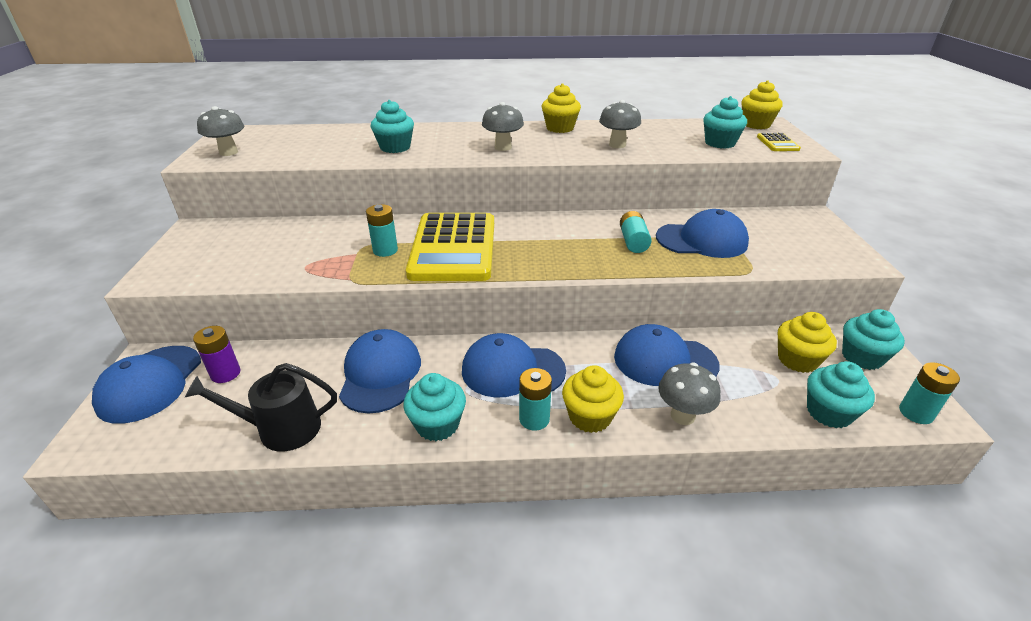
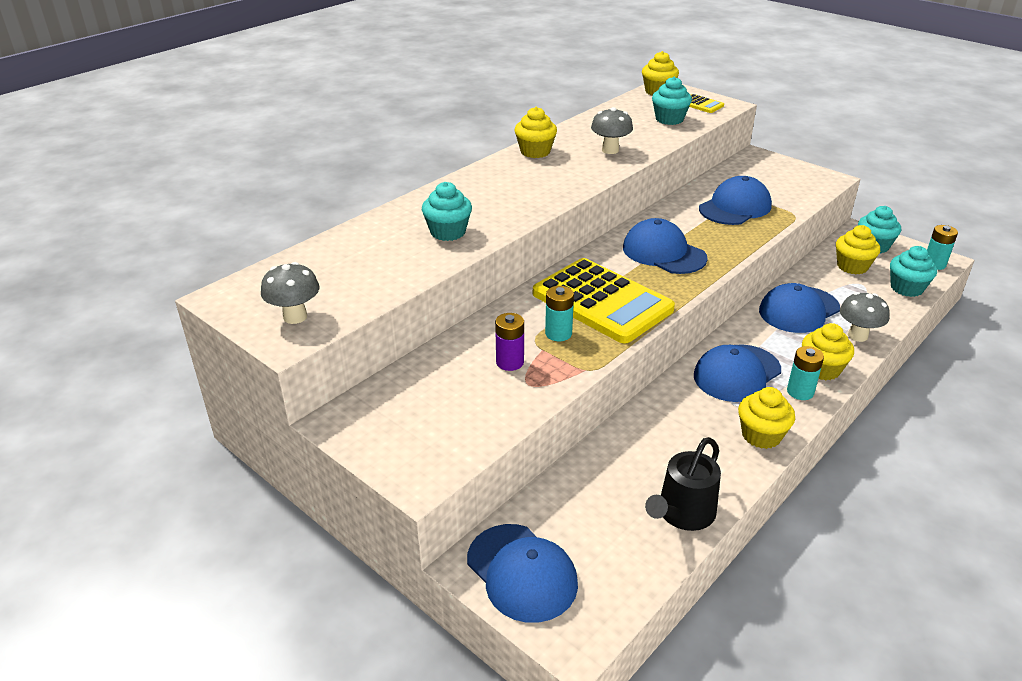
camera: 45 degrees left, 0 degrees up
purple battery [193,326,241,383] -> purple battery moved to [495,313,524,371]
blue cap [339,329,421,414] -> blue cap moved to [623,218,708,274]
turquoise cupcake [403,373,466,441] -> yellow cupcake [738,387,795,449]
grey mushroom [482,102,524,151] -> none
turquoise battery [620,211,652,253] -> none

